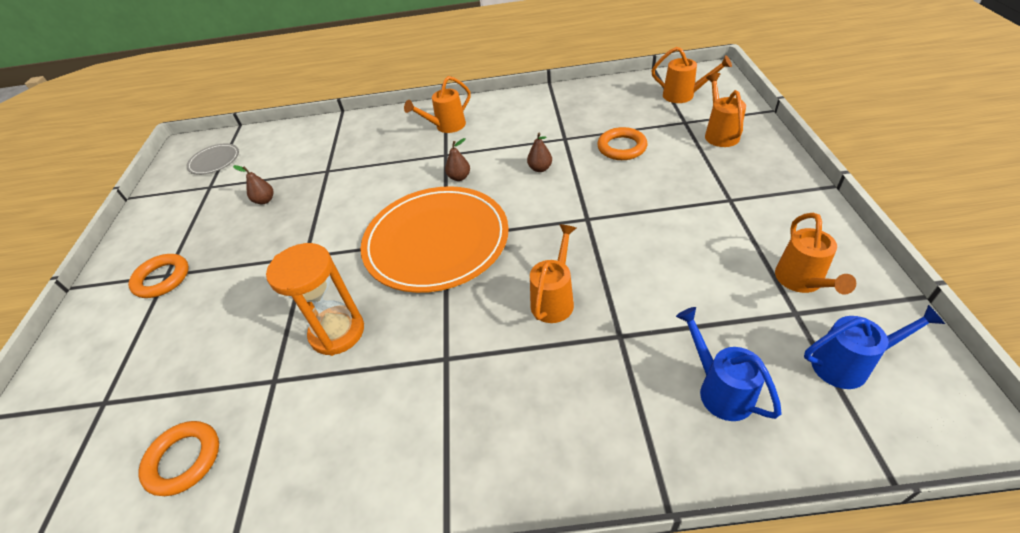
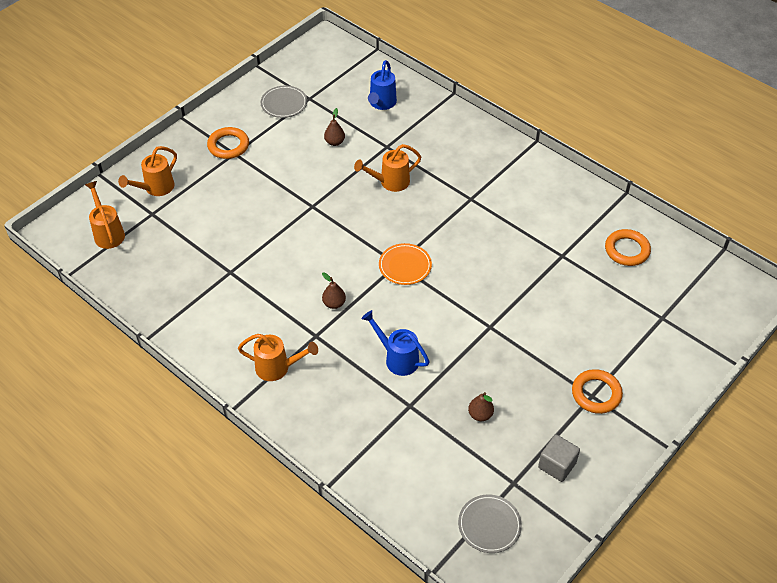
camera: 140 degrees left, 5 degrees up
orange hourglass [266,243,364,356] -> none
orange plate [360,186,509,293] -> orange plate [379,243,432,285], size x0.44
brown pear [527,133,552,172] -> brown pear moved to [324,108,345,146]
orange ring [597,127,648,160] -> orange ring moved to [207,127,249,159]
orange watering can [775,213,856,295] -> grey plate [261,86,307,118]
blue watering can [804,305,945,389] -> blue watering can moved to [361,310,429,376]
none -> grey cube [538,435,580,482]

